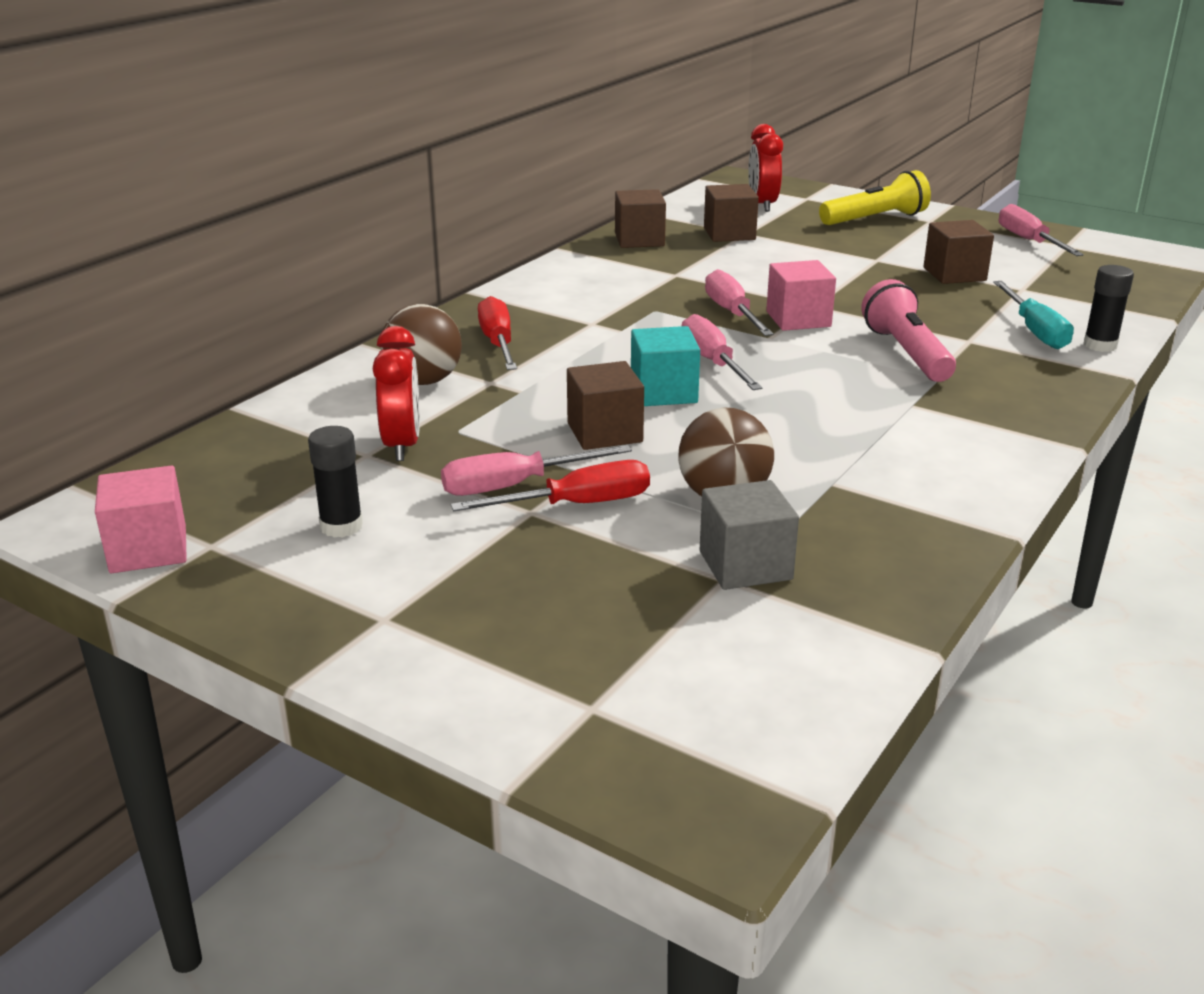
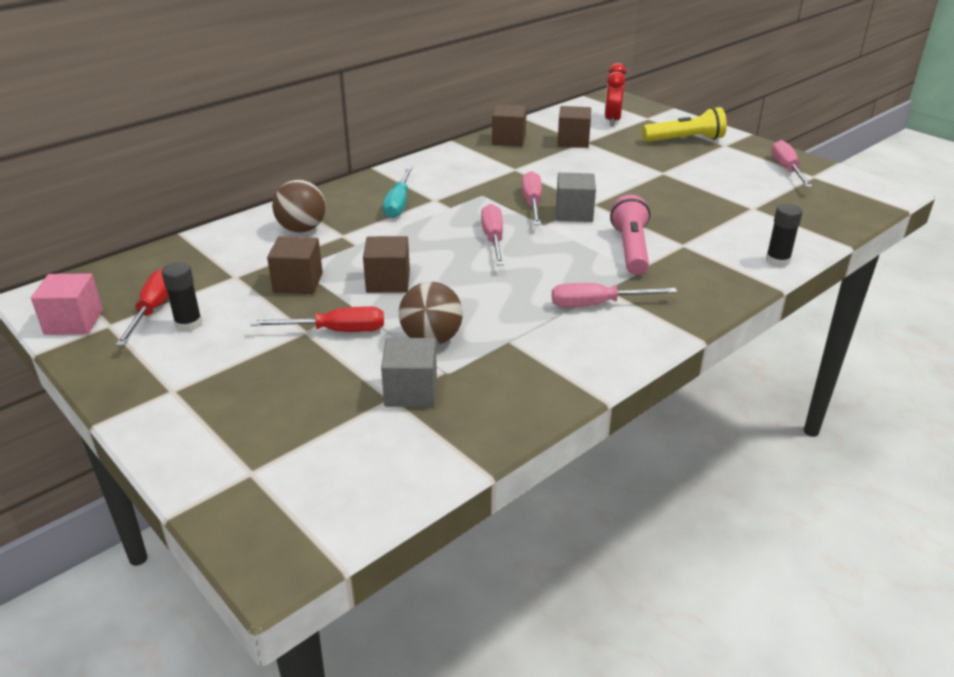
camera: 15 degrees right, 5 degrees up
red clock [373,326,420,461] -> none
pink screwdriver [441,445,632,496] -> pink screwdriver moved to [552,283,677,307]
red screwdriver [478,296,517,370] -> red screwdriver moved to [115,268,168,346]
turquoise cube [631,326,700,406] -> none
pink cube [766,260,836,331] -> grey cube [556,173,596,222]
brown cube [923,220,994,284] -> brown cube moved to [267,236,323,294]
turquoise screwdriver [993,281,1074,349] -> turquoise screwdriver moved to [383,167,413,218]

